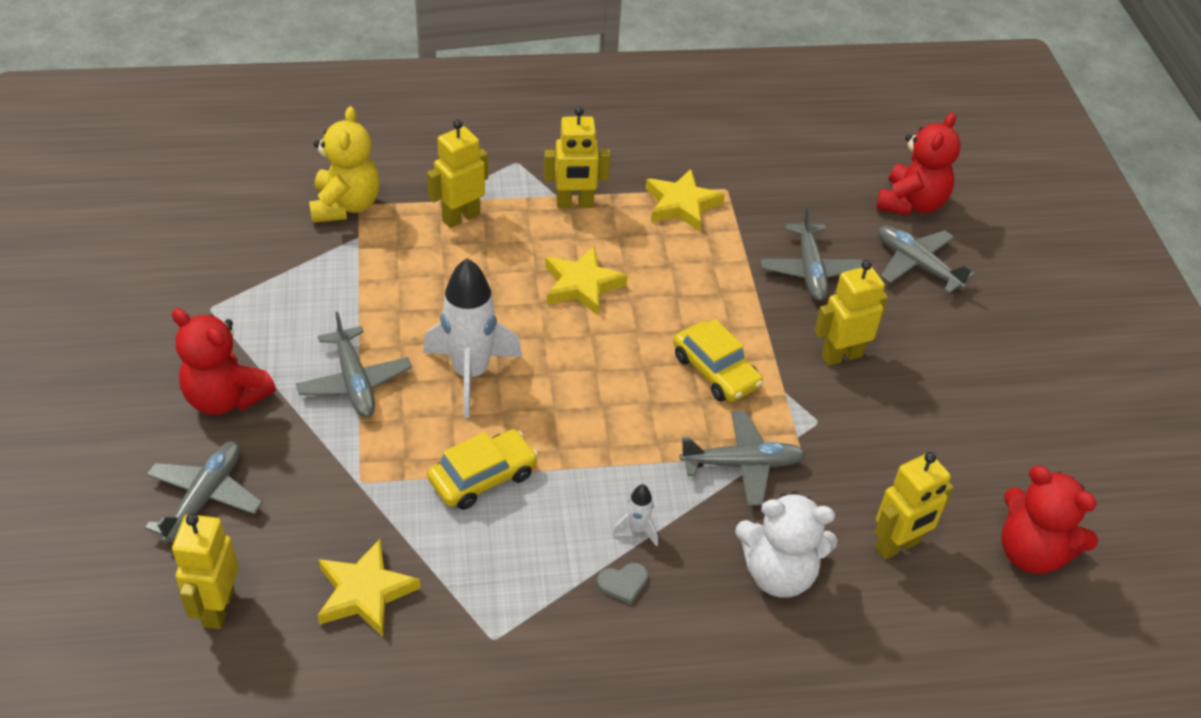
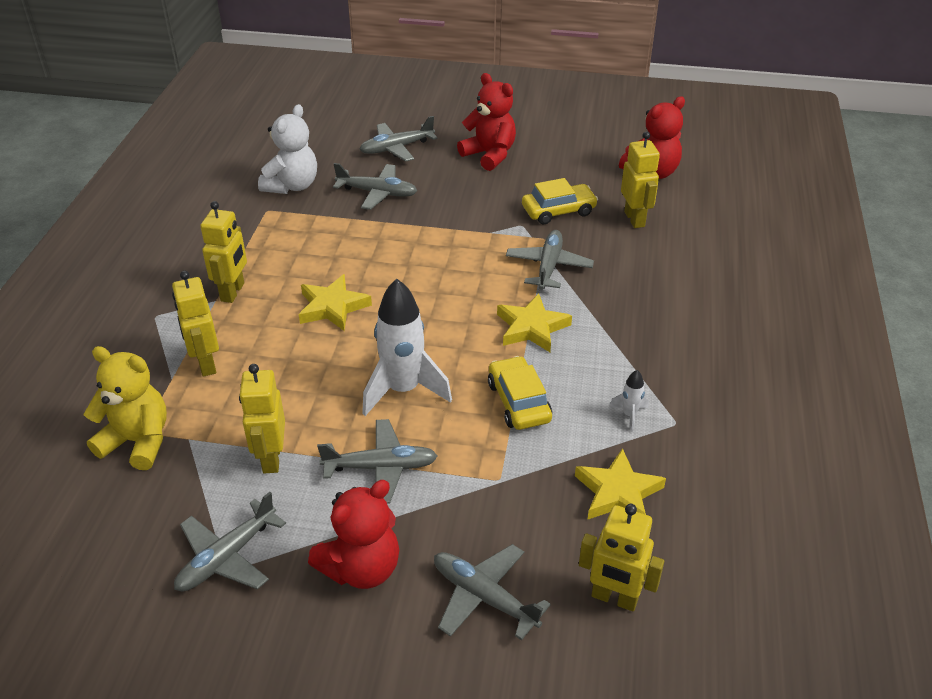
camera: 70 degrees left, 5 degrees down
grey heart [597,563,648,604] -> none
white rocket [612,484,658,547] -> white rocket moved to [609,370,649,432]
yellow star [646,169,725,231] -> yellow star moved to [497,294,572,352]
yellow car [673,319,763,402] -> yellow car moved to [522,178,598,224]
white teddy bear [735,492,837,598] -> white teddy bear moved to [258,104,317,194]
yellow robot [814,260,888,366] -> yellow robot moved to [239,364,285,473]
red teddy bear [876,112,961,216] -> red teddy bear moved to [457,73,516,171]
none -> grey plane [174,492,286,592]

